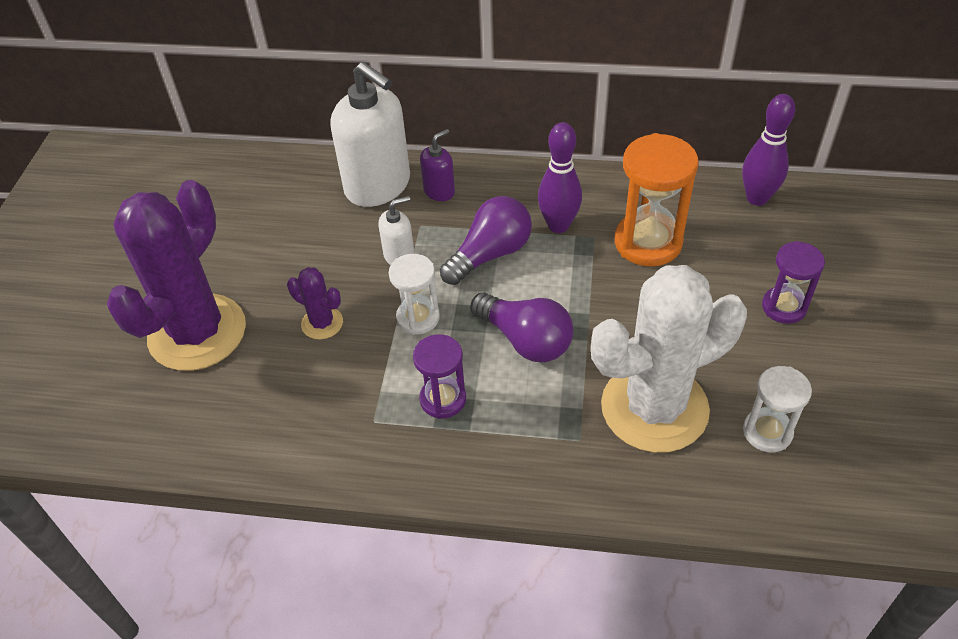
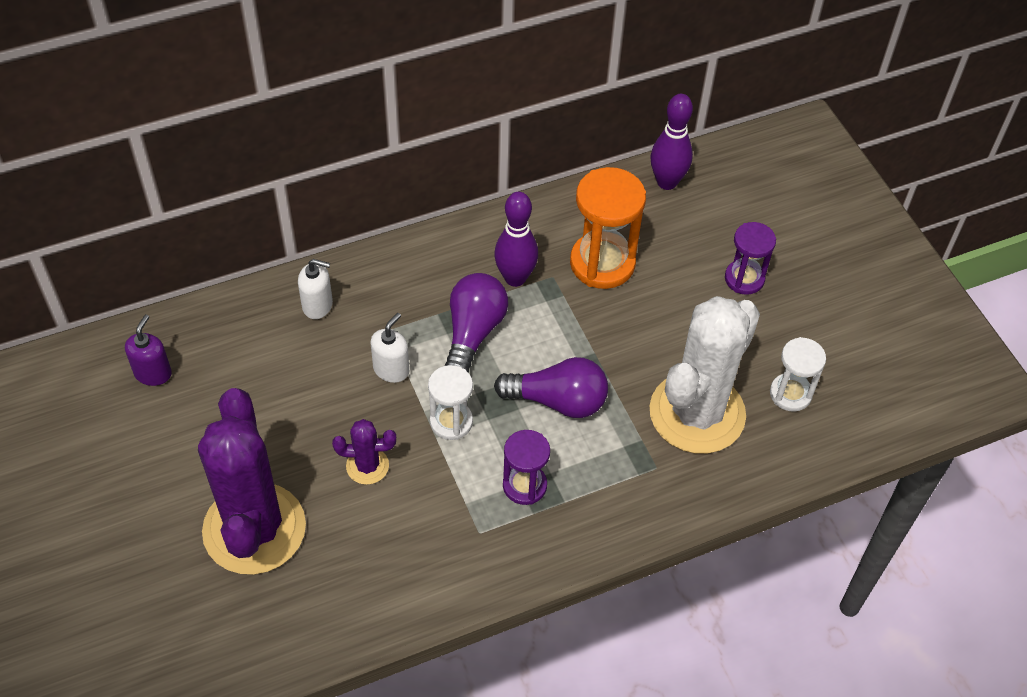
camera: 35 degrees left, 5 degrees up
white soap dispenser [331,62,410,207] -> white soap dispenser [298,259,333,319], size x0.48
purple soap dispenser [420,129,455,201] -> purple soap dispenser moved to [125,315,172,386]

